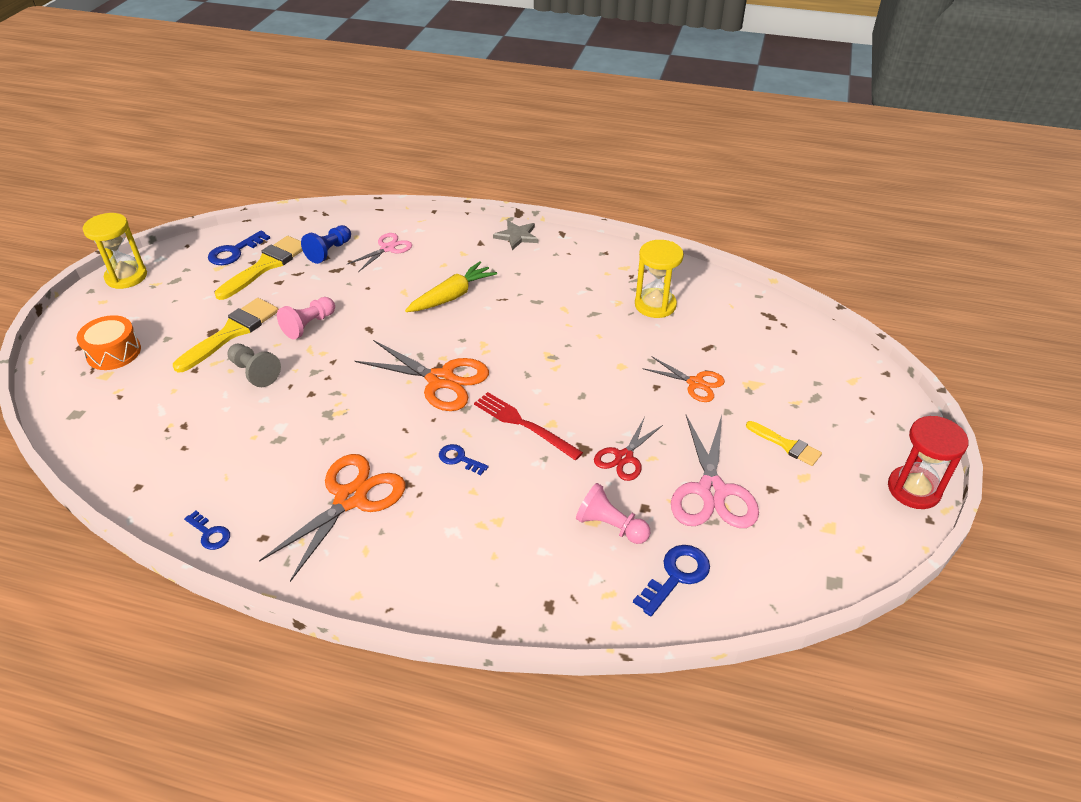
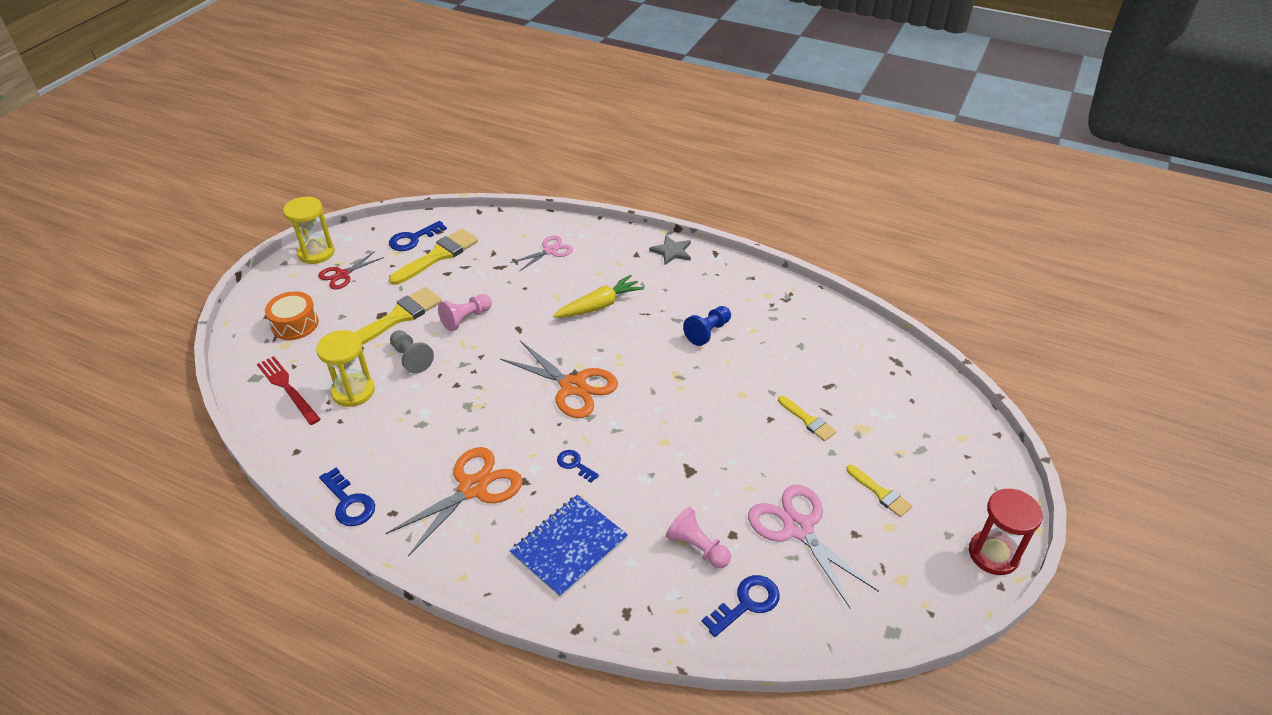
camera: 10 degrees right, 0 degrees up
blue key [184,511,230,550] -> blue key [319,468,375,526], size x1.57
blue pawn [301,225,351,264] -> blue pawn moved to [683,306,731,346]
red fork [474,392,583,460] -> red fork moved to [257,356,321,425]
red scissors [594,417,663,481] -> red scissors moved to [318,251,384,289]
yellow hourglass [635,240,684,318] -> yellow hourglass moved to [316,330,375,407]
orange scissors [642,356,725,402] -> yellow brush [778,396,837,441]
pink scissors [671,415,759,528] -> pink scissors turned 135 degrees clockwise [748,485,879,608]
none -> blue notebook [510,495,628,598]

